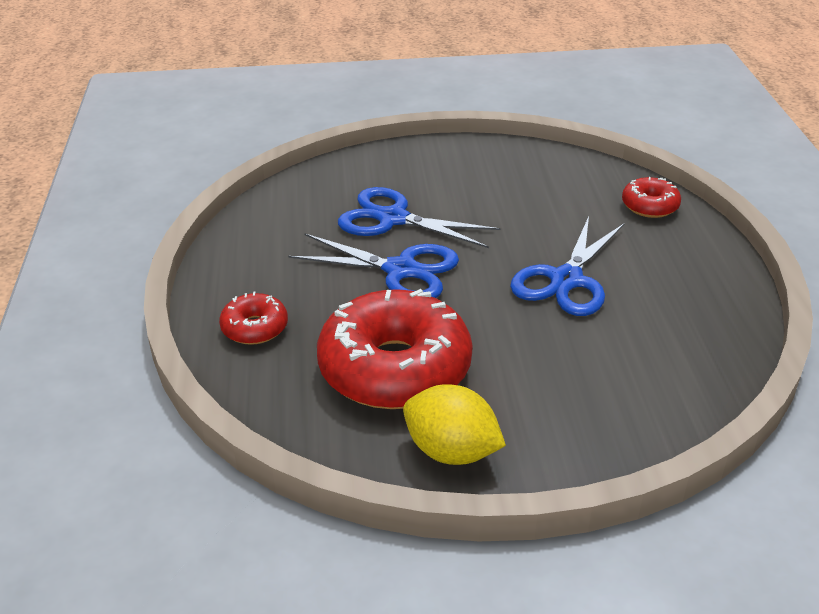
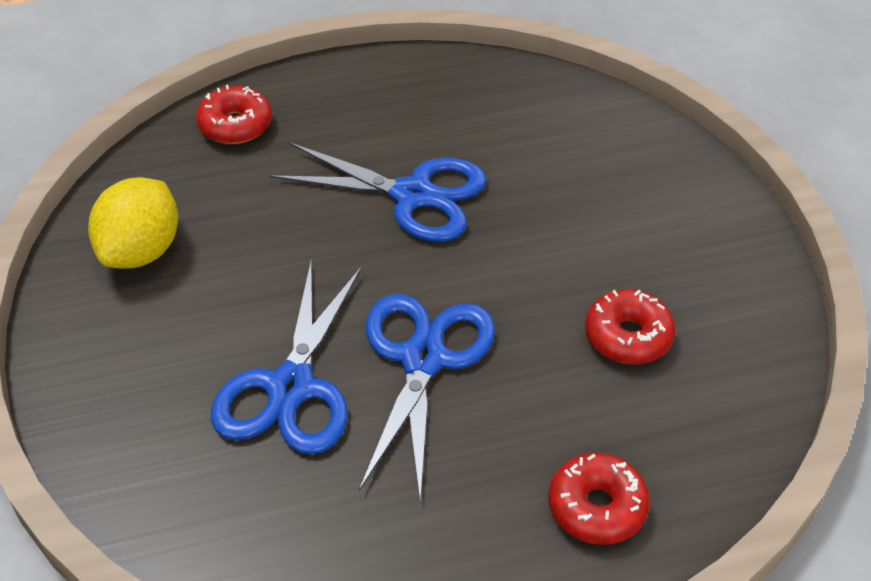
camera: 100 degrees left, 10 degrees up
red donut [317,289,473,409] -> red donut [585,289,675,364], size x0.46
yellow lemon [403,384,506,465] -> yellow lemon moved to [88,177,178,269]

